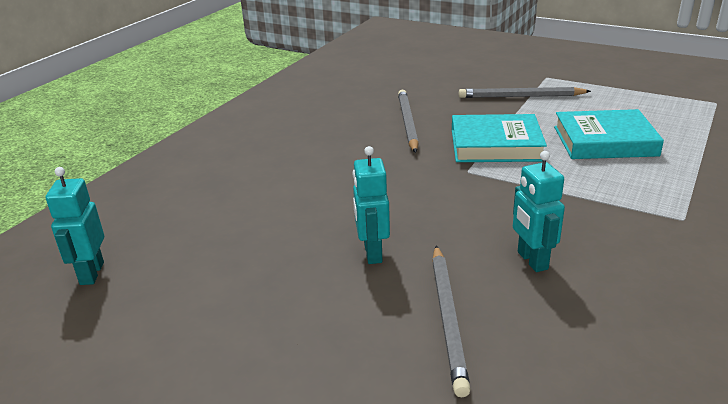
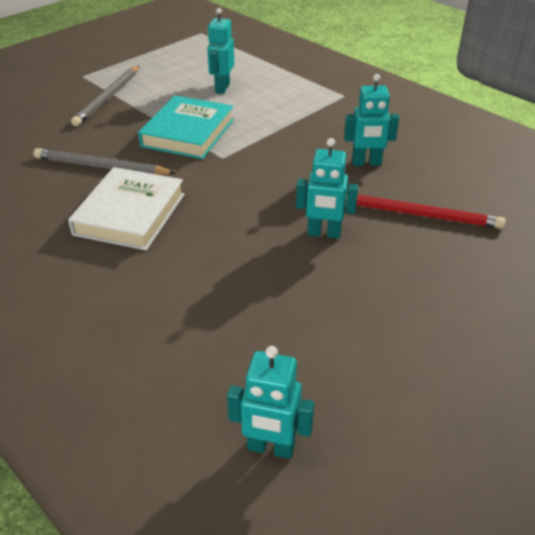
camera: 75 degrees left, 10 degrees up
grey pencil [432,246,471,397] -> red pencil [346,194,506,229]
turquoise book [554,109,664,159] -> turquoise robot [207,8,234,94]
none -> white book [68,167,184,250]

